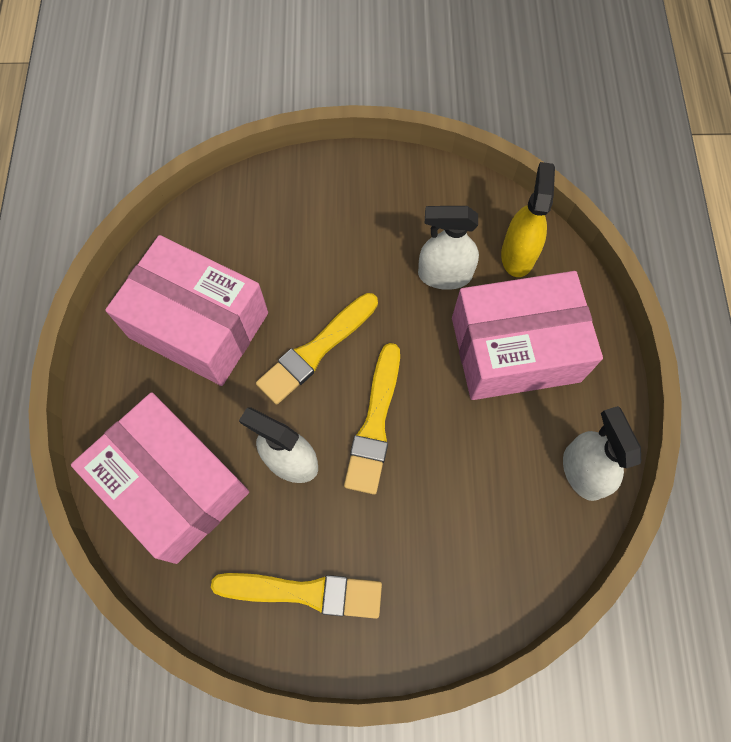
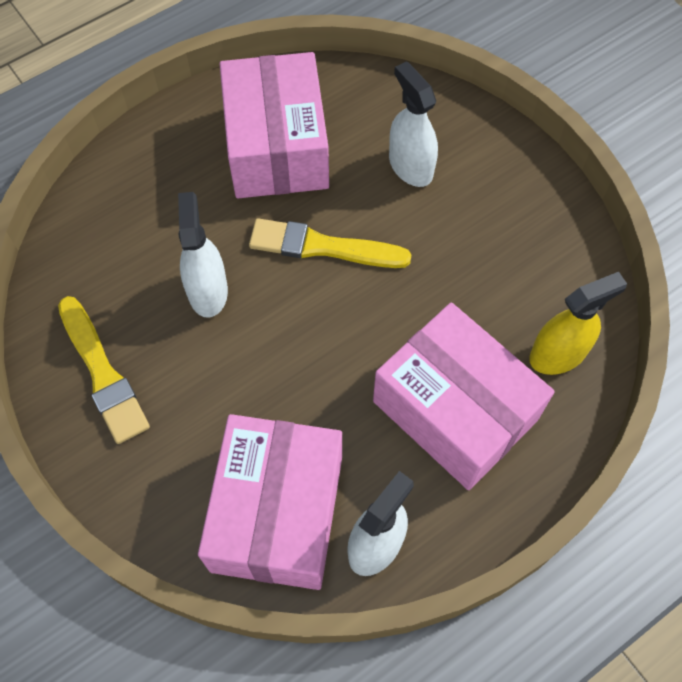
camera: 55 degrees right, 5 degrees down
pink box [71,392,249,564] -> pink box moved to [198,414,342,590]
yellow brush [344,343,400,495] -> none
white spray bottle [418,206,479,290] -> white spray bottle moved to [389,61,438,187]

